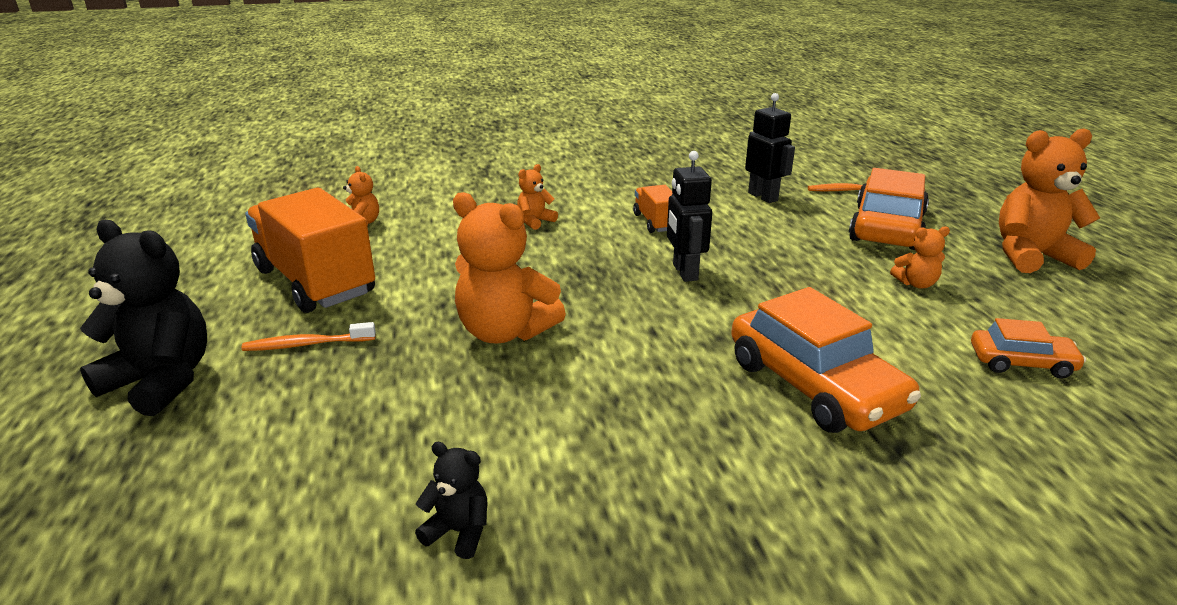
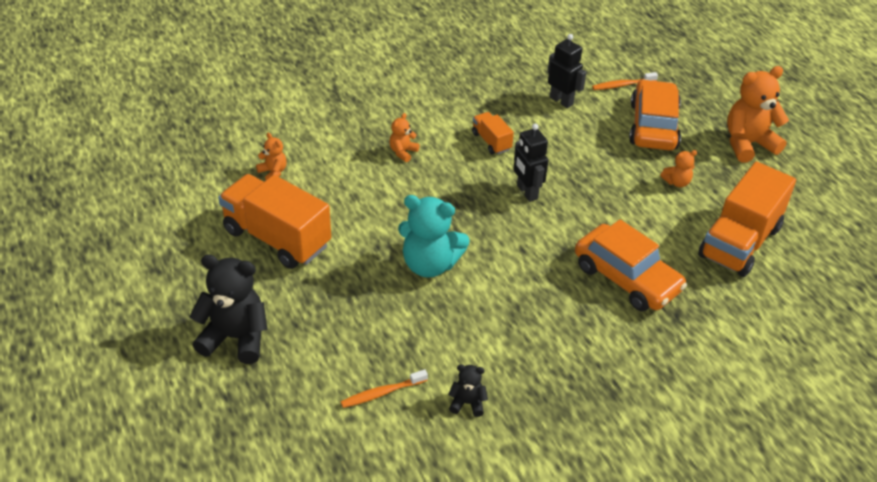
camera: 15 degrees left, 15 degrees up
orange toothbrush [241,322,376,351] -> orange toothbrush moved to [341,369,428,408]
orange teddy bear [453,192,566,343] -> turquoise teddy bear [398,195,470,278]
orange car [971,318,1086,379] -> orange truck [698,162,796,277]

